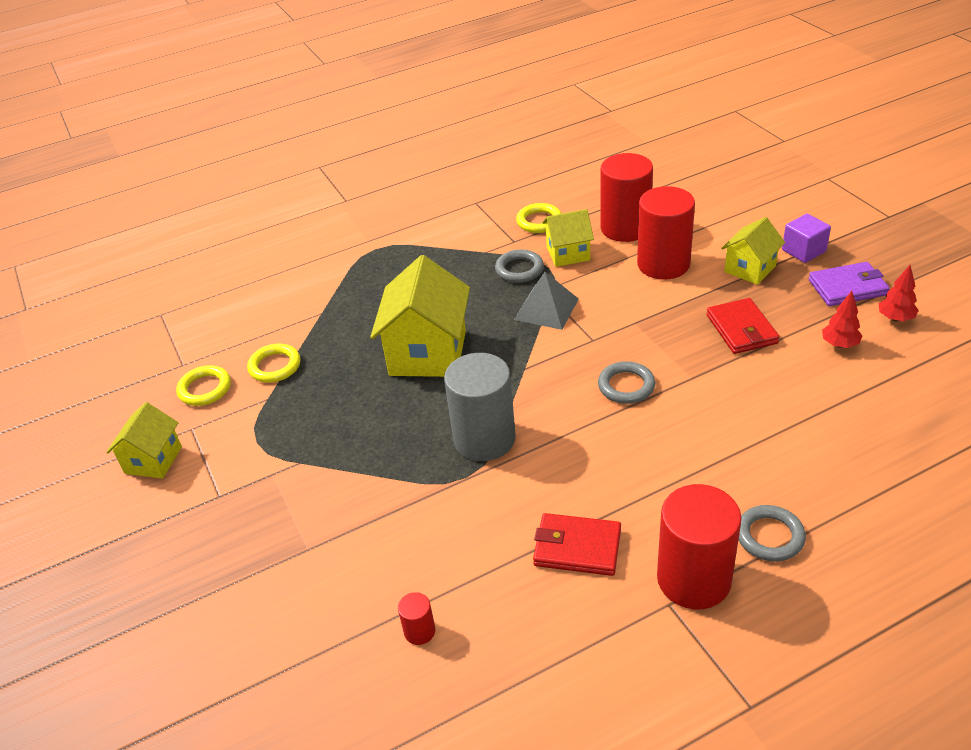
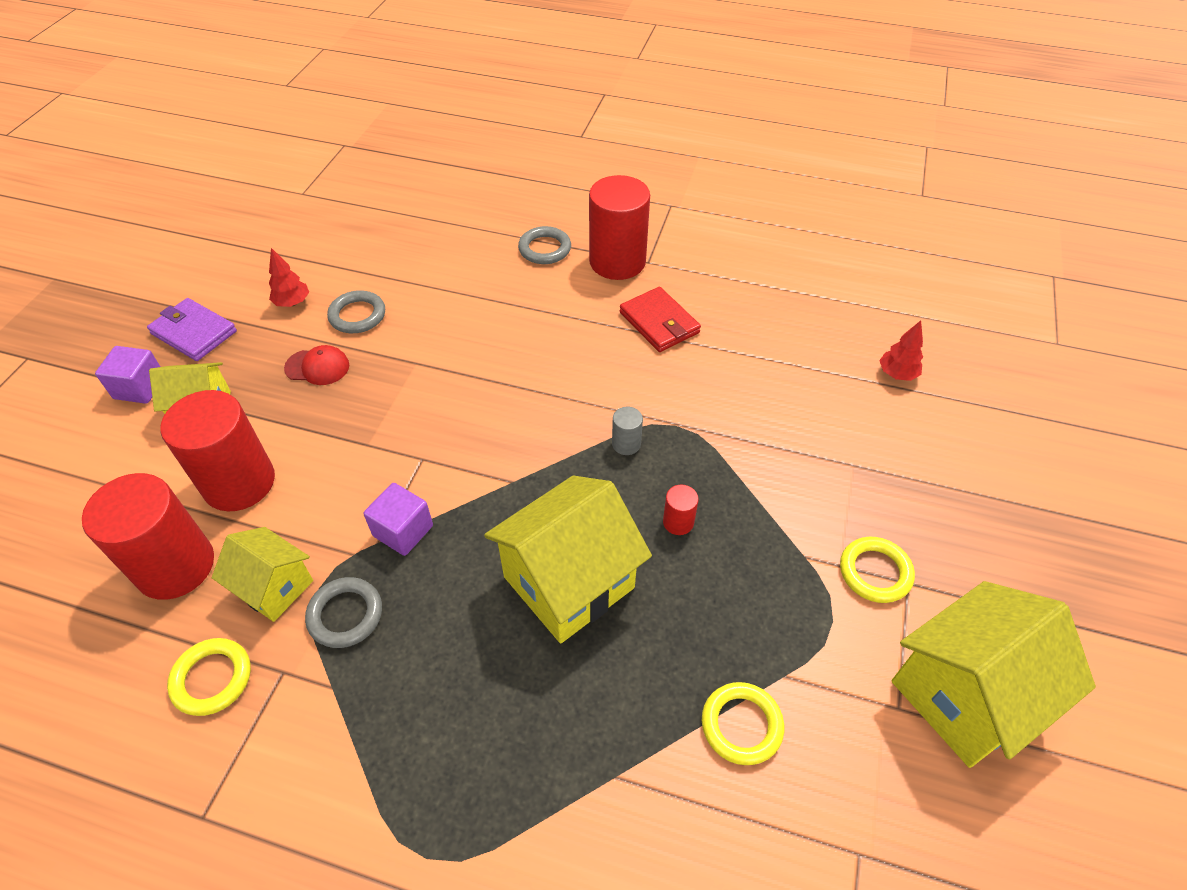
camera: 140 degrees left, 10 degrees up
yellow house [106,402,182,479] -> yellow house [892,581,1096,768], size x1.74
yellow ring [176,365,231,406] -> yellow ring moved to [840,537,915,603]
red cylinder [398,592,435,645] -> red cylinder moved to [663,485,699,535]
grey cylinder [444,353,516,461] -> grey cylinder [612,407,643,455], size x0.43
grey pyramid [514,272,579,330] -> purple cube [364,483,433,556]
grey ring [598,361,655,404] -> grey ring moved to [327,290,385,333]
red wallet [707,298,780,354] -> red cap [284,345,349,385]
red tree [879,265,919,321] -> red tree moved to [879,320,923,381]

